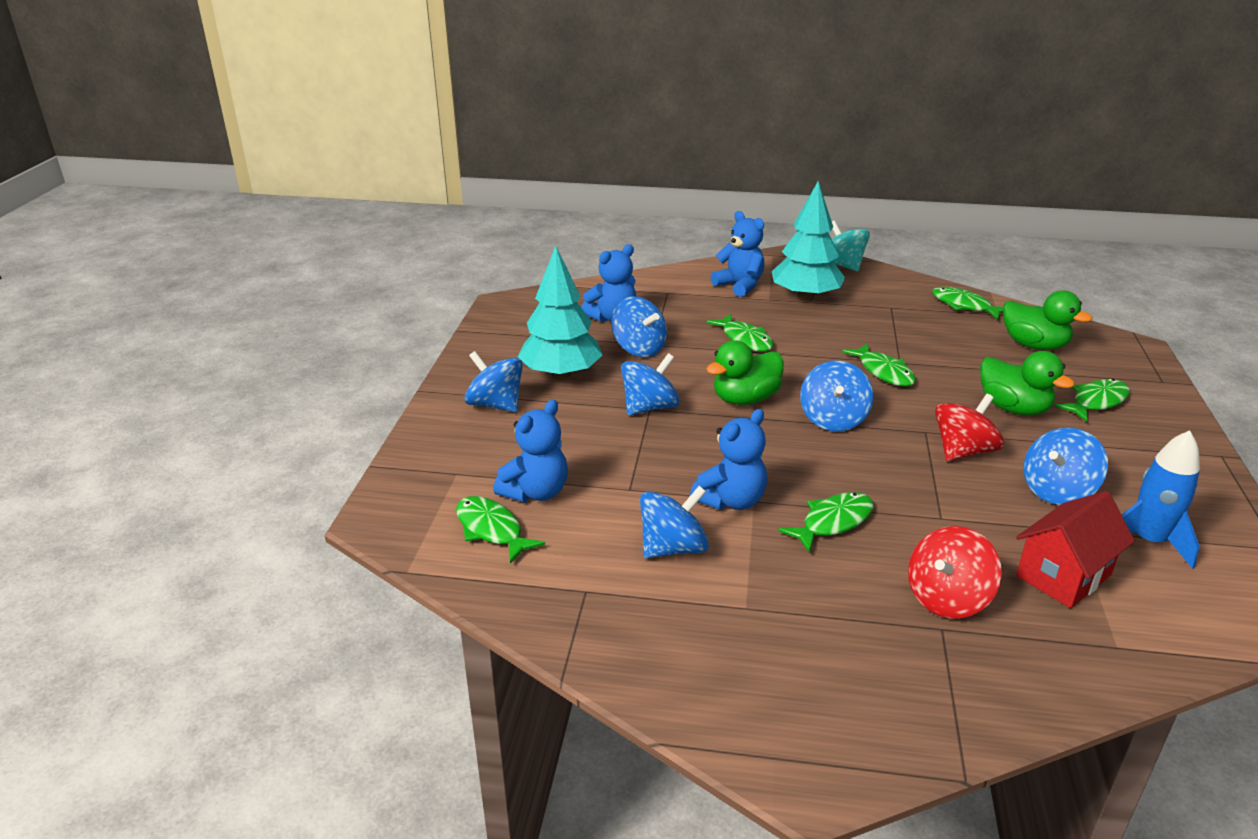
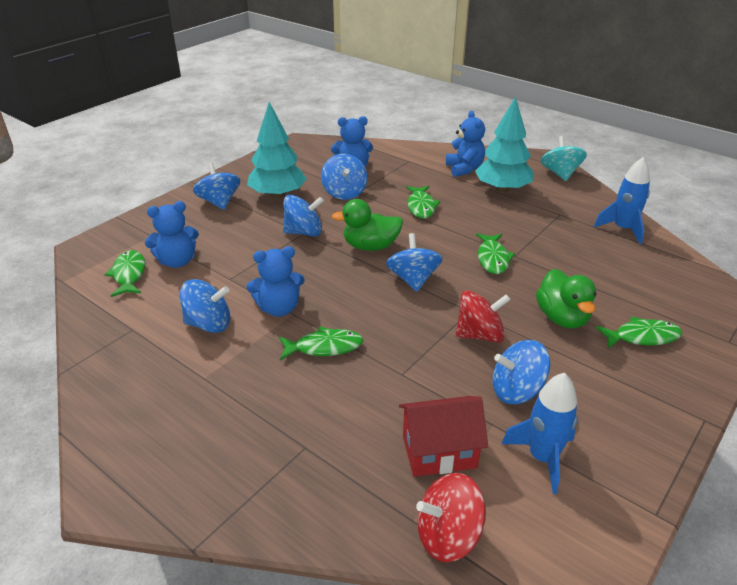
camera: 30 degrees right, 5 degrees up
blue spinning top [800,361,873,431] -> blue spinning top turned 135 degrees clockwise [386,233,443,292]
red spinning top [908,526,1002,619] -> red spinning top moved to [416,473,486,562]
green fish [932,287,1003,320] -> blue rocket [594,157,650,244]
green duck [1003,291,1092,350] -> none

